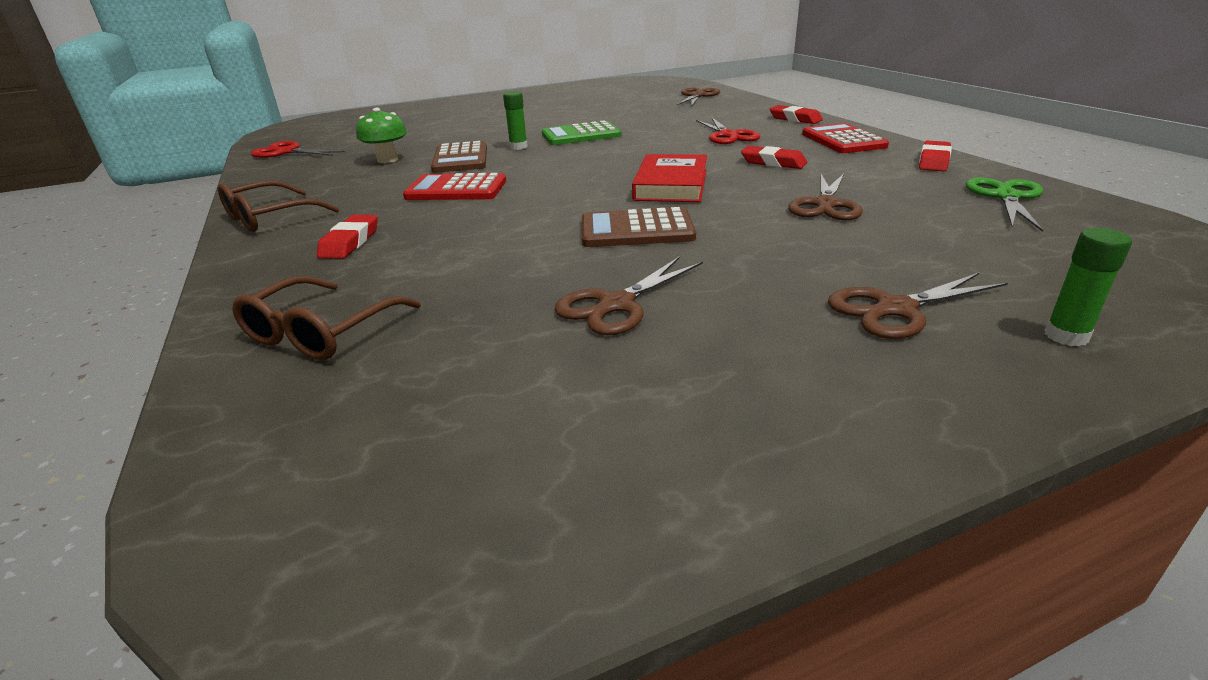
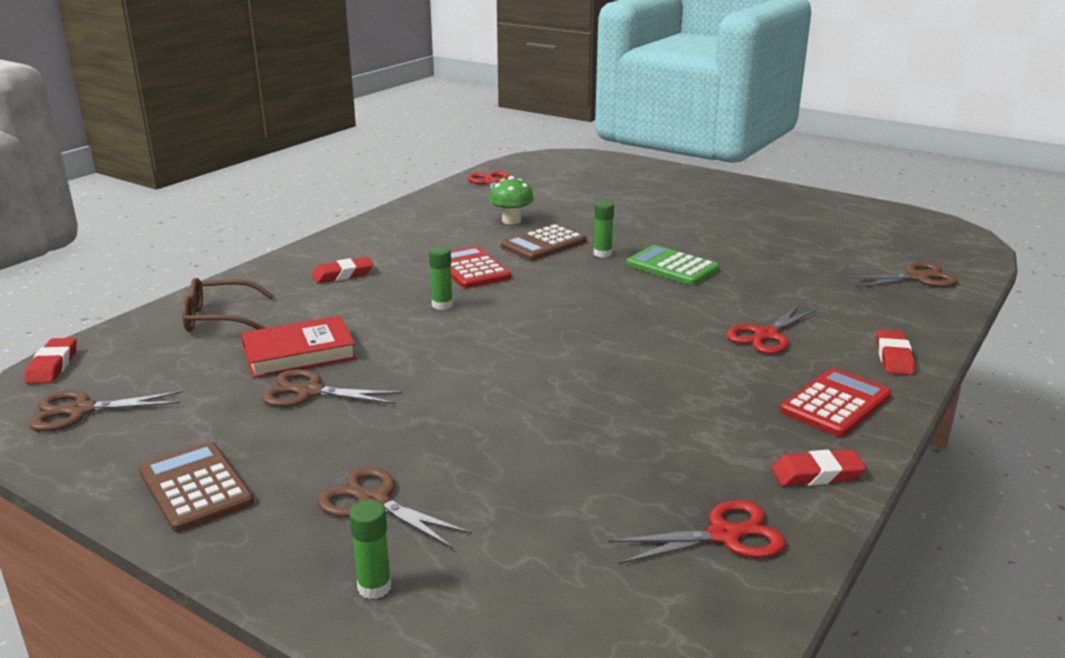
camera: 55 degrees right, 5 degrees down
brown glasses [218,180,339,232] -> none
brown calculator [582,207,696,247] -> brown calculator moved to [139,441,254,532]
red book [632,154,707,202] -> red book moved to [241,316,356,378]
red eraser [741,146,807,169] -> red eraser moved to [25,338,77,384]
brown scissors [788,174,863,220] -> brown scissors moved to [29,391,183,432]
green scissors [966,177,1043,232] -> red scissors [608,500,786,564]
none -> green glue stick [429,246,453,310]

